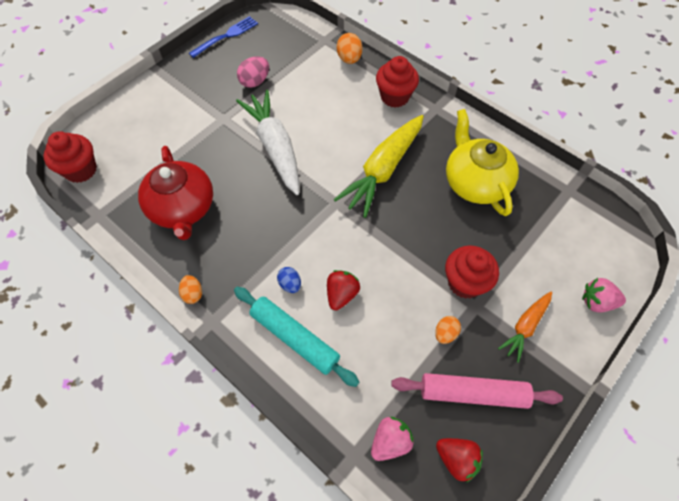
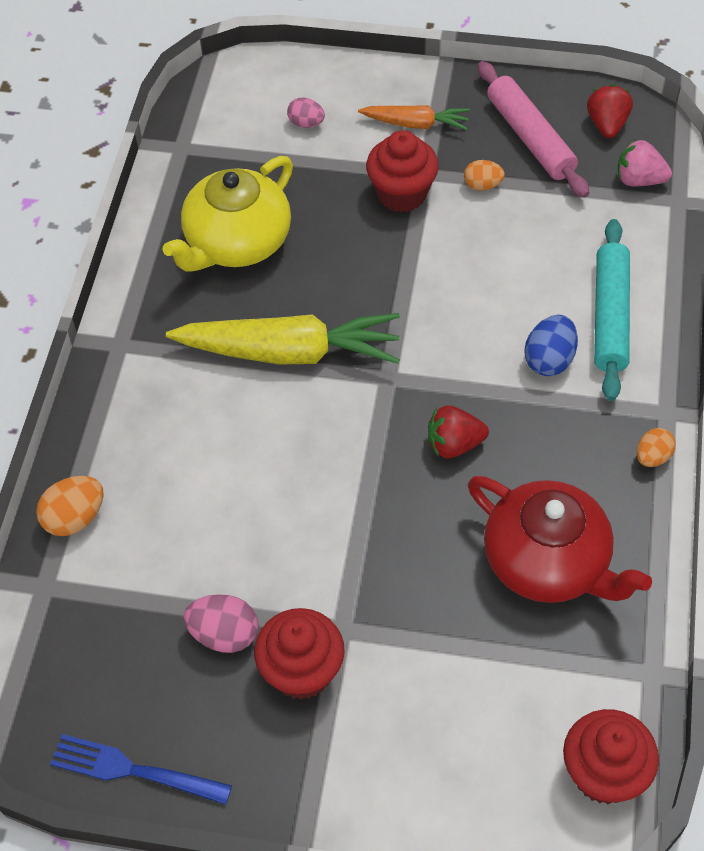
camera: 120 degrees left, 5 degrees down
red teapot [138,146,213,240] -> red teapot turned 90 degrees clockwise [468,476,652,603]
white carrot [236,90,299,195] -> none
blue egg [277,267,301,293] -> blue egg [524,315,578,376], size x1.51
red strawberry [327,270,360,310] -> red strawberry moved to [428,405,489,458]
red cupcake [376,56,419,107] -> red cupcake moved to [254,608,345,700]
pink strawberry [582,278,626,313] -> none
none -> pink egg [287,98,325,128]

